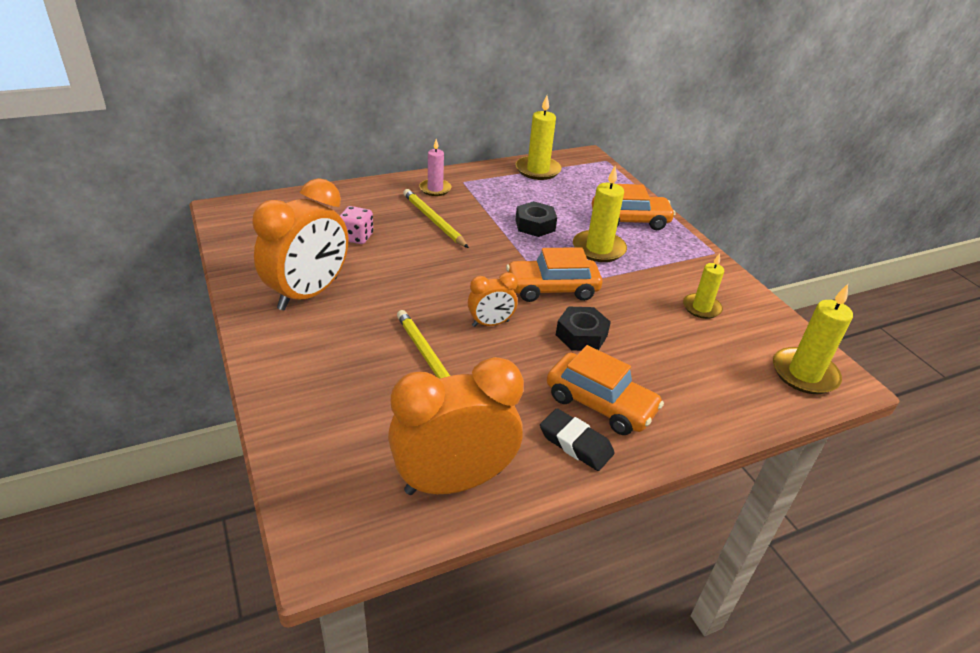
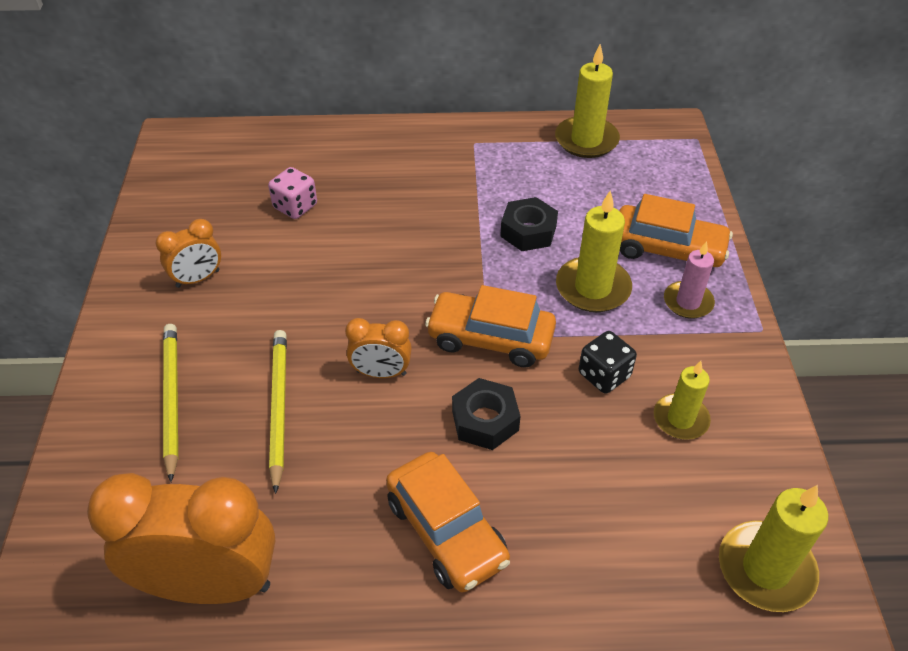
camera: 25 degrees right, 10 degrees up
orange clock [252,178,348,310] -> orange clock [155,219,221,288], size x0.50
yellow pencil [403,189,469,248] -> yellow pencil moved to [163,324,178,482]
pink candle [419,139,452,196] -> pink candle moved to [664,241,715,319]
black eraser [540,409,615,471] -> none
none -> black dice [579,331,637,394]

